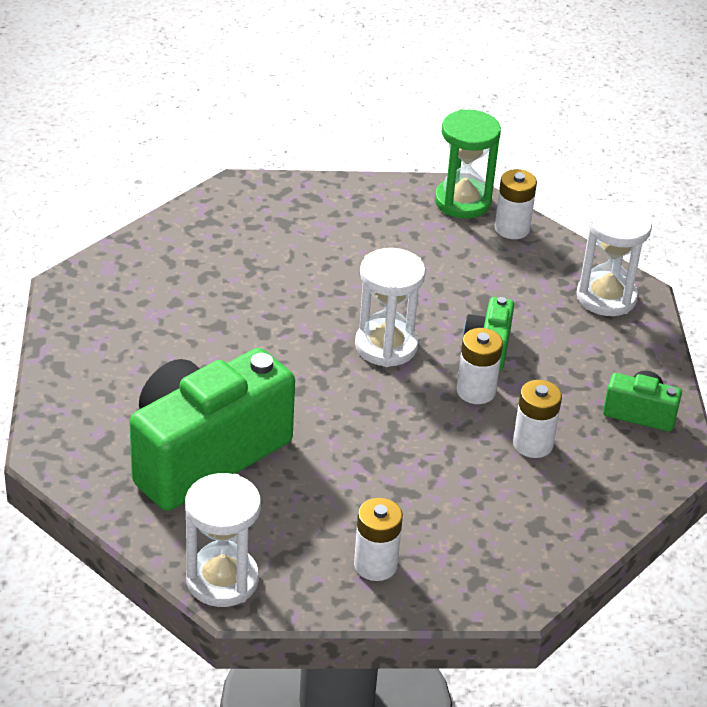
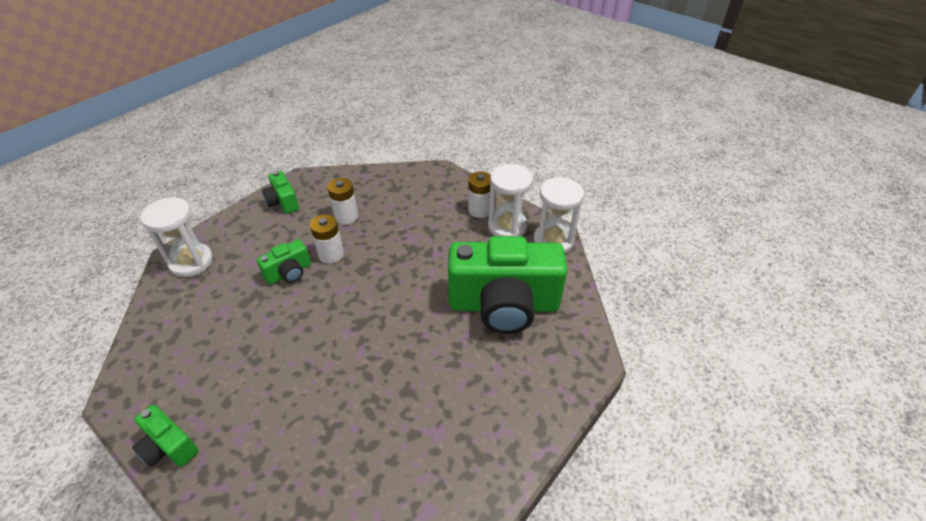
camera: 135 degrees left, 5 degrees up
white hourglass [355,248,426,367] -> white hourglass moved to [488,164,533,236]
green hourglass [435,109,501,219] -> none
white battery [495,169,537,239] -> none
none -> green camera [132,404,198,467]

